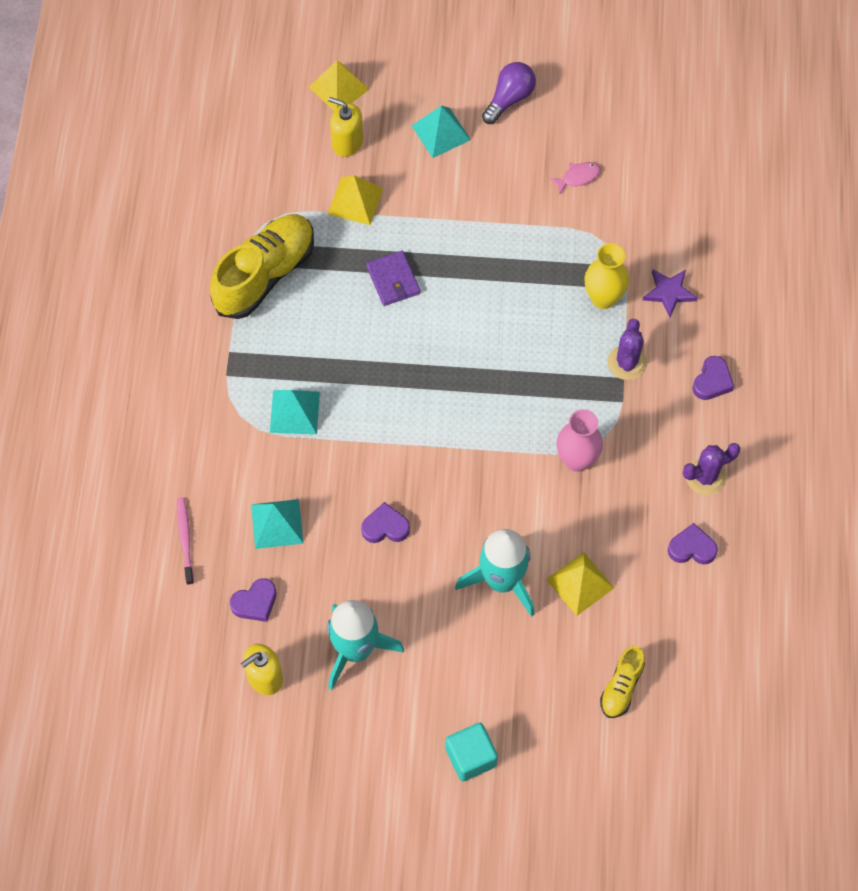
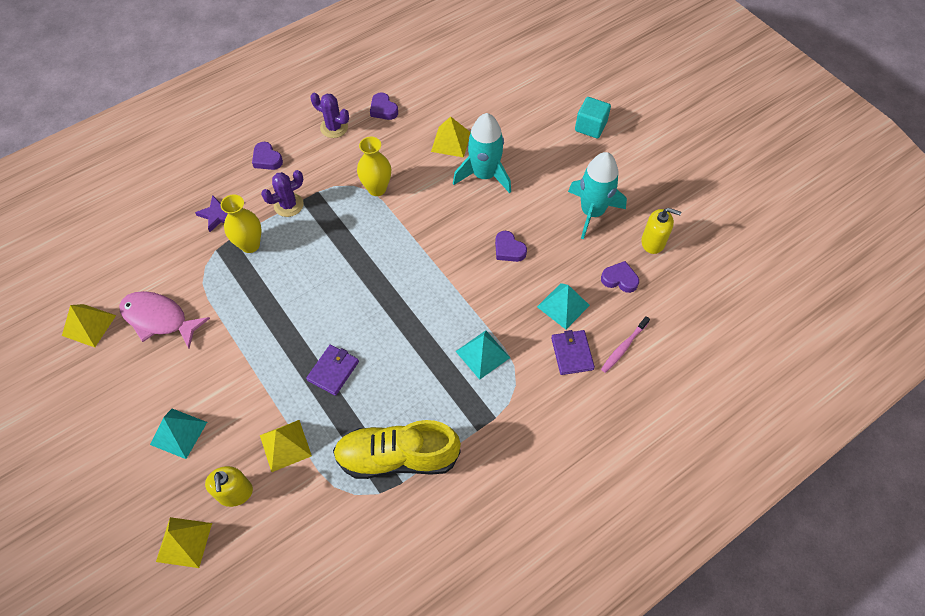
camera: 130 degrees left, 5 degrees down
purple light bulb [482,62,536,124] -> none
pink fish [549,162,601,195] -> pink fish [119,291,210,348], size x2.06
pink vase [557,409,603,472] -> yellow vase [357,137,391,196]
yellow shoe [600,646,645,718] -> none
purple heart [692,356,734,400] -> purple heart turned 120 degrees counterclockwise [252,142,283,170]
none -> yellow pyramid [62,304,116,347]
none -> purple wallet [551,330,595,375]

